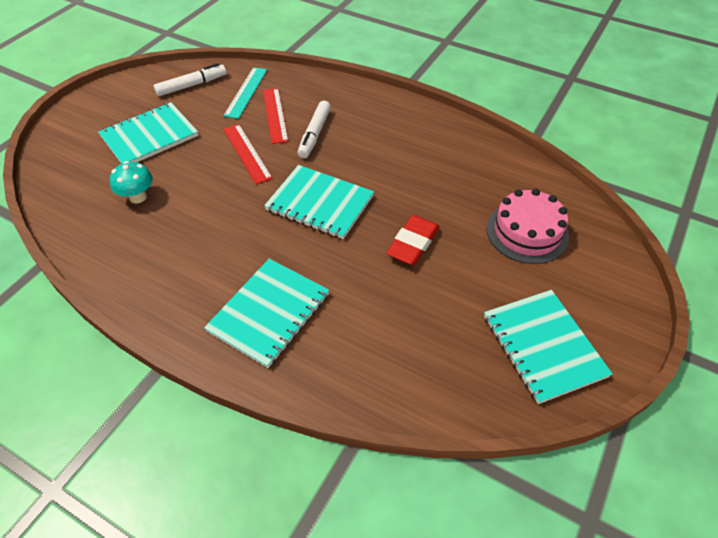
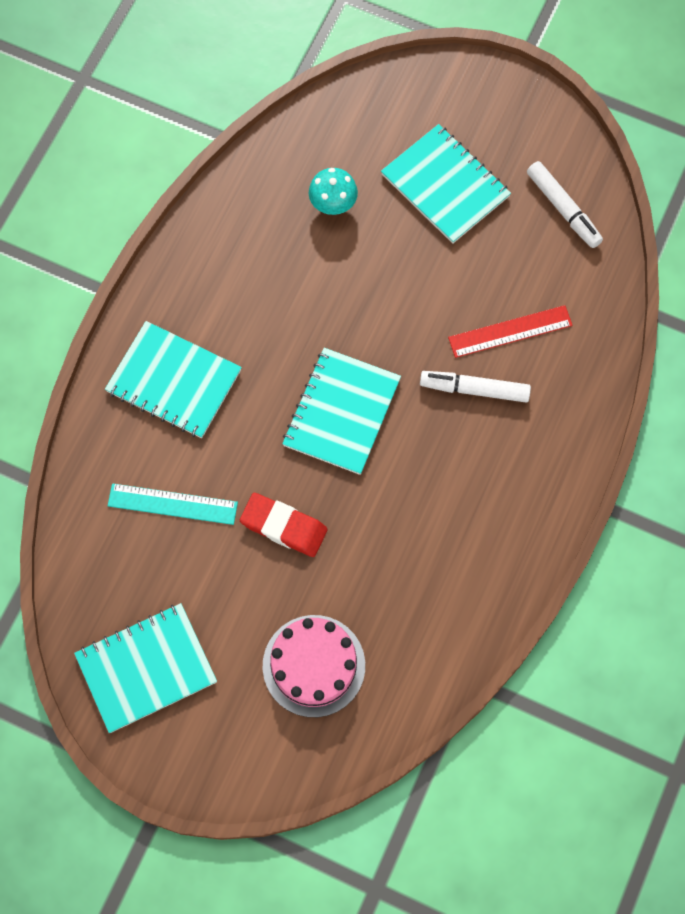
camera: 85 degrees right, 20 degrees up
turquoise ruler [223,67,267,119] -> turquoise ruler moved to [107,483,238,525]
red ruler [223,124,273,184] -> none

